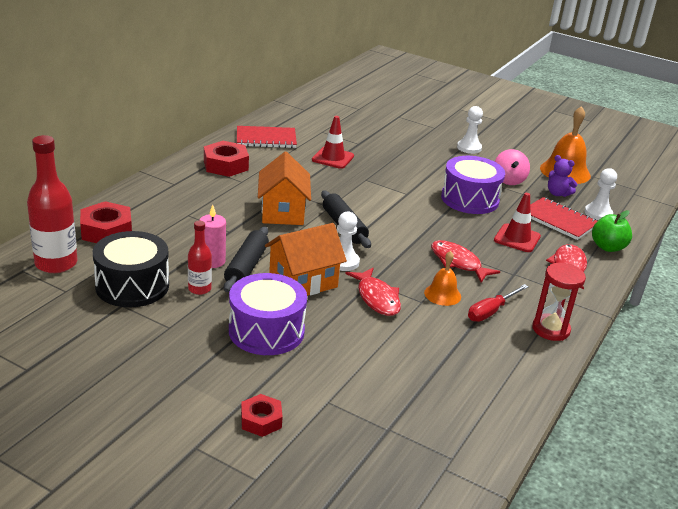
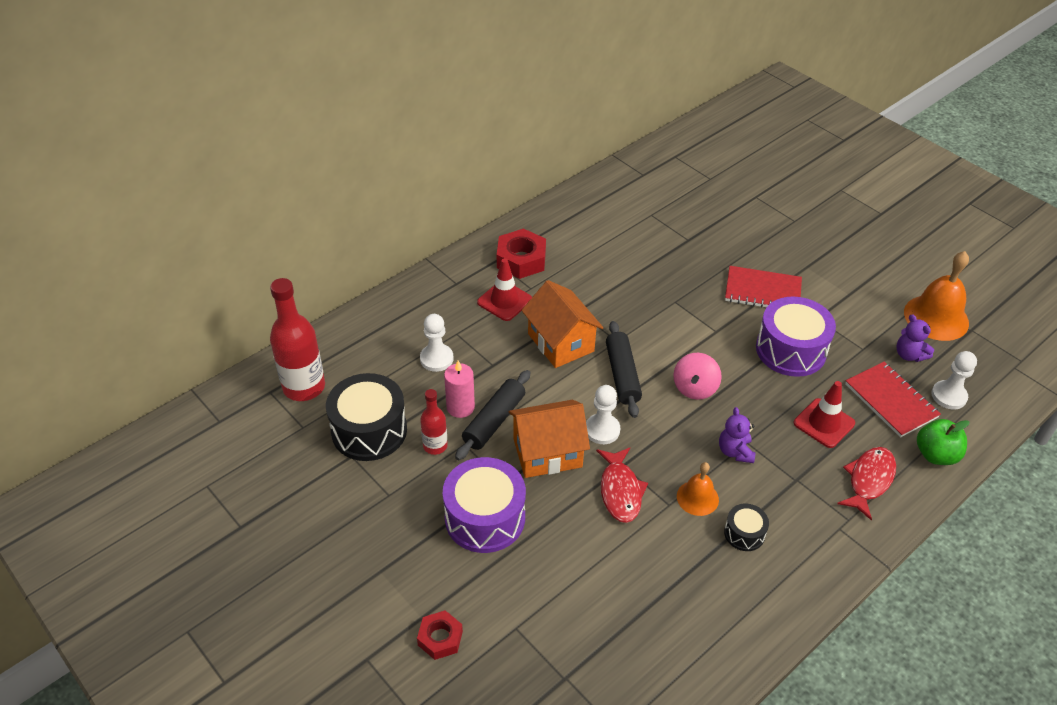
camera: 20 degrees right, 15 degrees up
red nut [80,201,132,243] -> none
red notebook [237,126,297,148] -> red notebook moved to [725,266,802,307]
orange house [258,152,311,225] -> orange house turned 45 degrees counterclockwise [521,280,604,368]
red traffic cone [312,116,354,169] -> red traffic cone moved to [477,258,532,321]
red fish [431,240,500,283] -> purple teddy bear [719,407,755,463]
white pawn [457,106,483,154] -> white pawn moved to [420,314,454,372]
red screwdriver [468,284,529,322] -> black drum [724,504,769,551]
pink spinning top [495,149,530,185] -> pink spinning top moved to [673,353,722,400]
red hourglass [532,263,586,341] -> none

